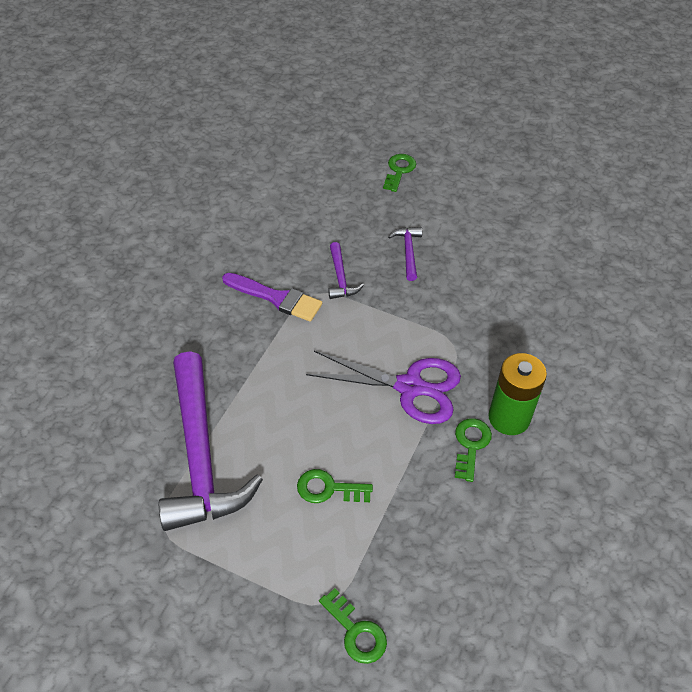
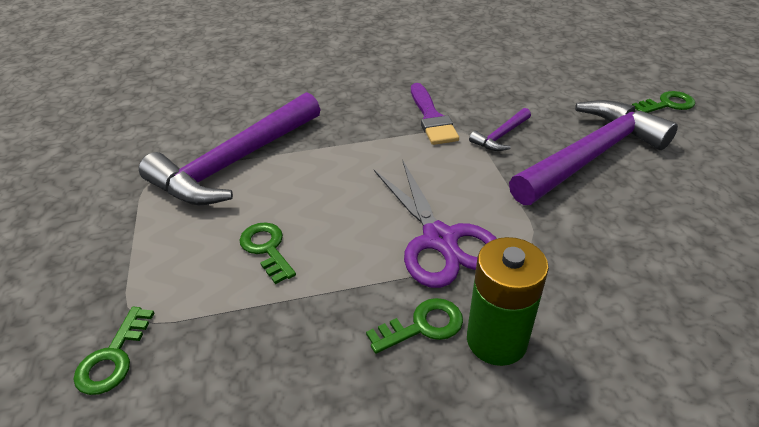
camera: 55 degrees right, 10 degrees down
purple hammer [388,227,422,281] -> purple hammer [509,100,678,205], size x2.35

